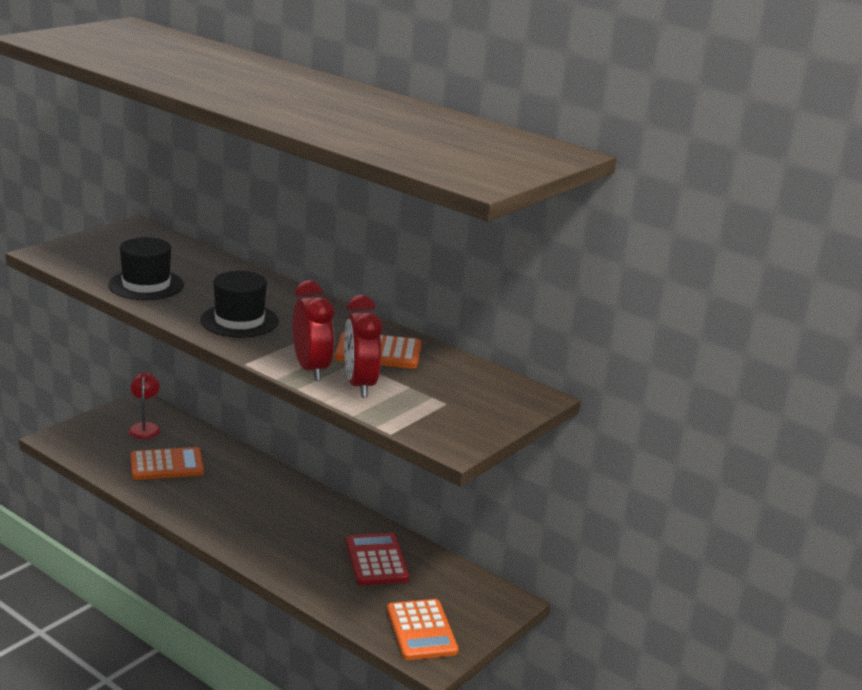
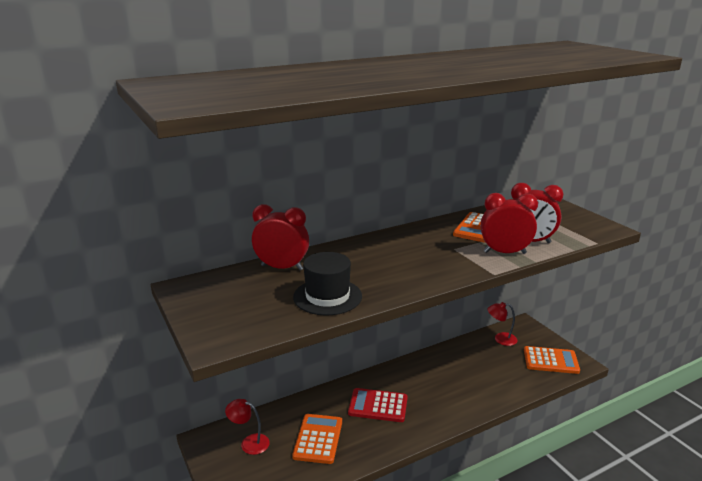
camera: 65 degrees left, 0 degrees up
black hat [200,271,279,338] -> none
red calculator [346,533,409,585] -> red calculator moved to [348,388,408,422]
none -> red clock [252,204,309,270]
none -> red lamp [487,302,517,346]

